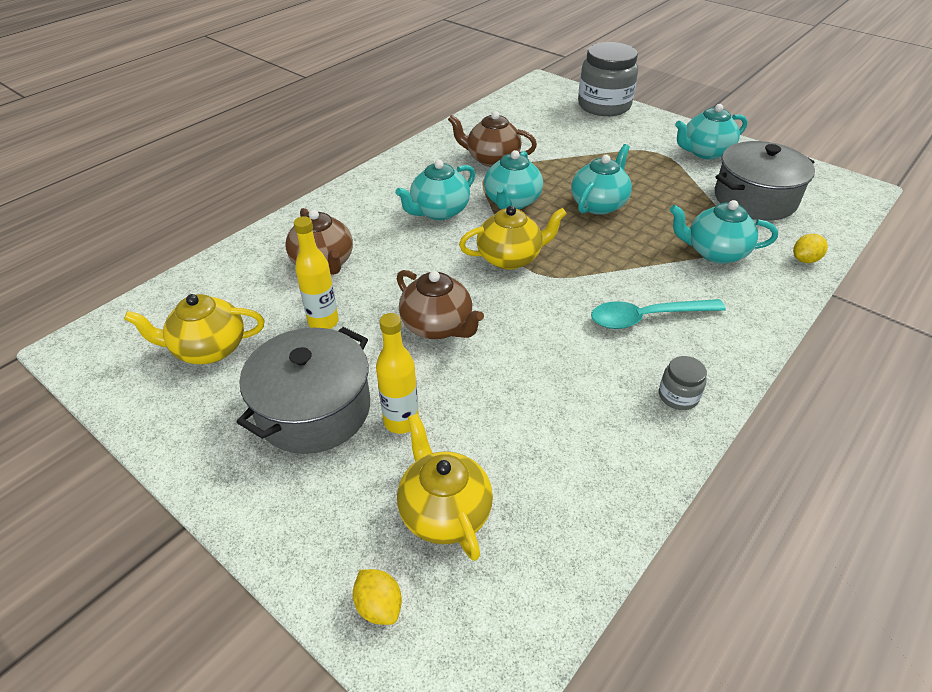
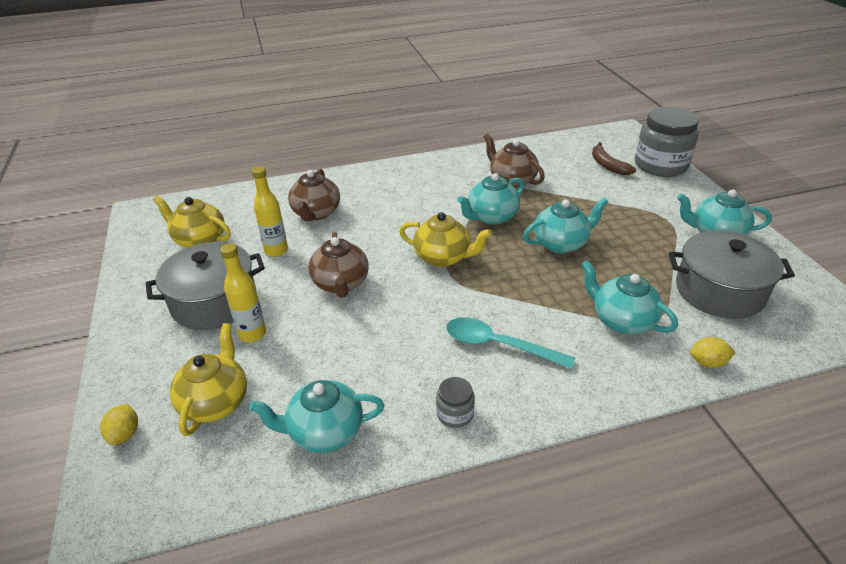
camera: 35 degrees right, 5 degrees down
turquoise teapot [395,160,475,220] -> turquoise teapot moved to [249,380,384,453]
none -> brown banana [592,142,636,175]

